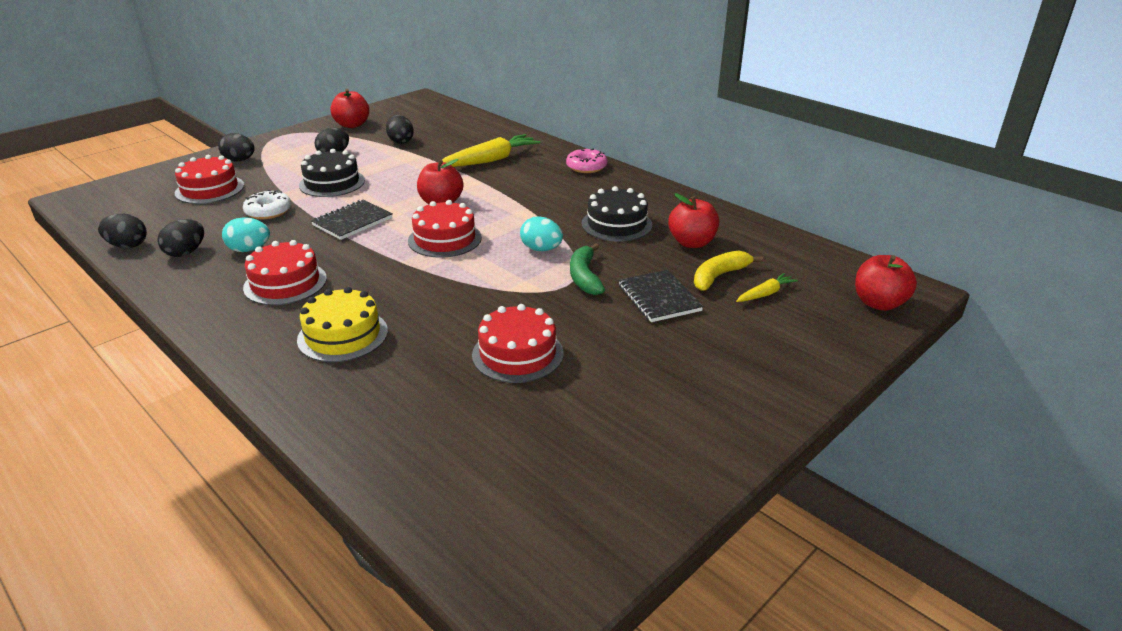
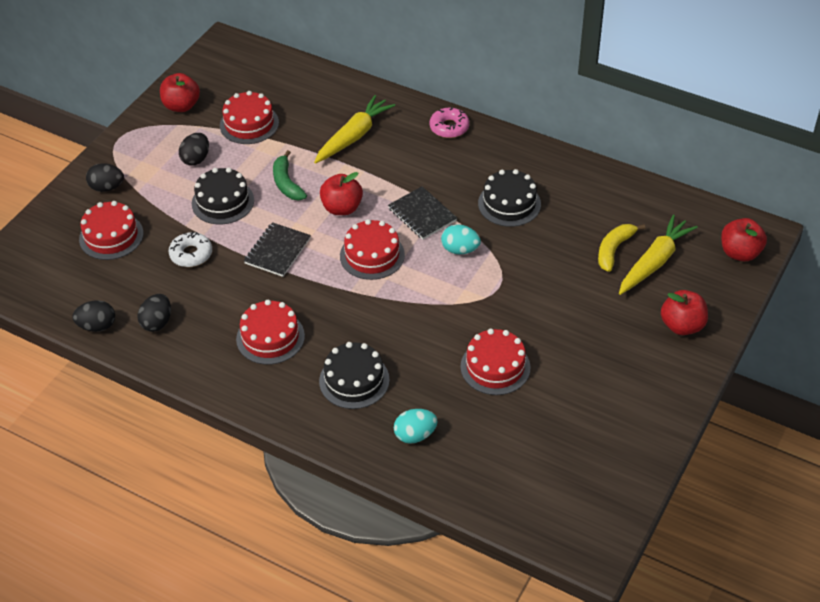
camera: 15 degrees left, 15 degrees up
turquoise egg [222,217,270,252] -> turquoise egg moved to [394,409,438,444]
yellow cake [297,287,388,362] -> black cake [319,342,390,409]
black egg [386,115,414,144] -> red cake [220,91,279,144]
green banana [570,243,605,295] -> green banana moved to [273,150,307,200]
black notebook [618,270,704,322] -> black notebook moved to [388,186,457,240]
red apple [668,193,719,248] -> red apple moved to [661,290,708,335]
yellow carrot [736,273,798,302] -> yellow carrot [619,215,698,295], size x1.98

